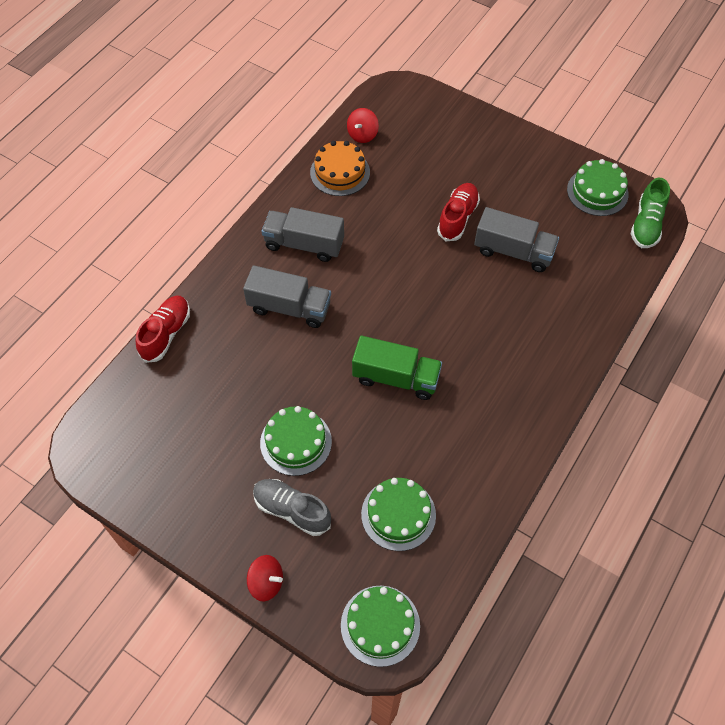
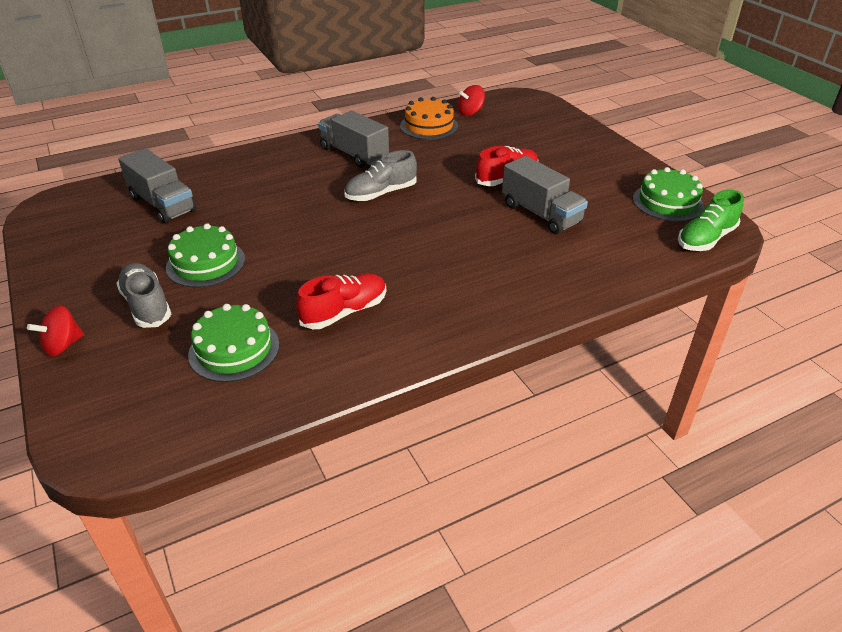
camera: 30 degrees right, 20 degrees down
red shoe [136,295,190,363] -> red shoe moved to [296,274,386,329]
grey truck [243,265,331,328] -> grey truck moved to [118,148,196,223]
red spinning top [247,555,283,601] -> red spinning top turned 90 degrees clockwise [27,305,84,356]
green cake [341,586,420,667] -> none
green truck [352,336,442,400] -> none
none -> grey shoe [344,150,417,201]

